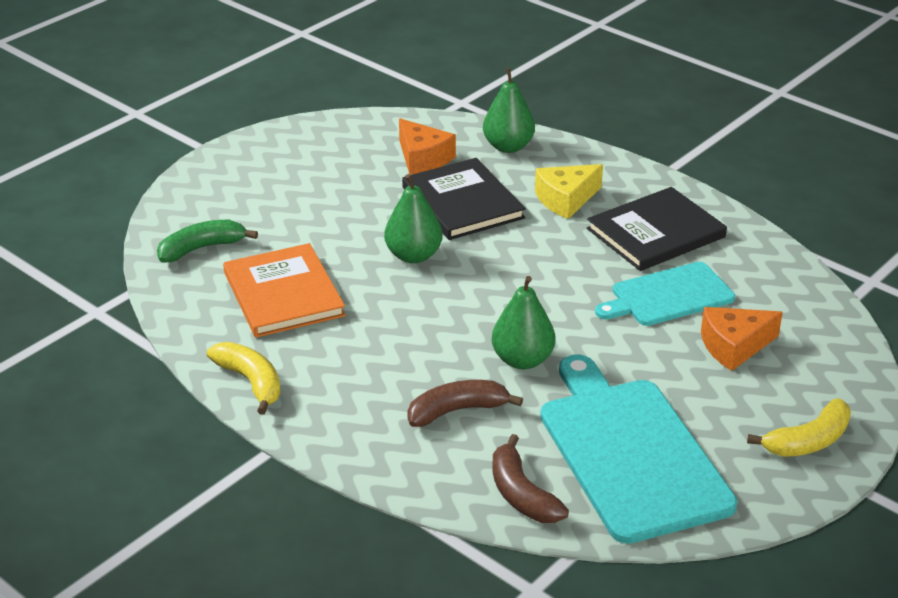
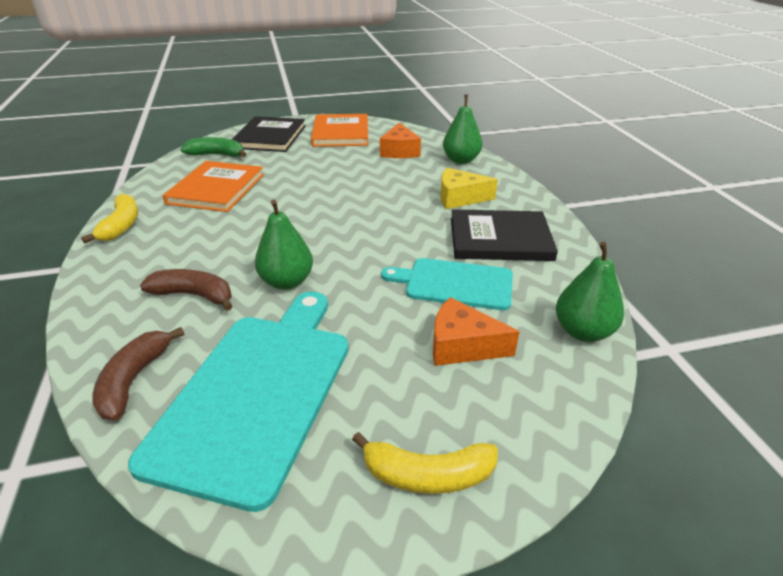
camera: 35 degrees right, 0 degrees up
green pear [384,174,443,263] -> green pear moved to [556,242,624,342]
black book [402,158,526,240] -> black book moved to [232,116,306,152]
none -> orange book [311,114,368,147]

